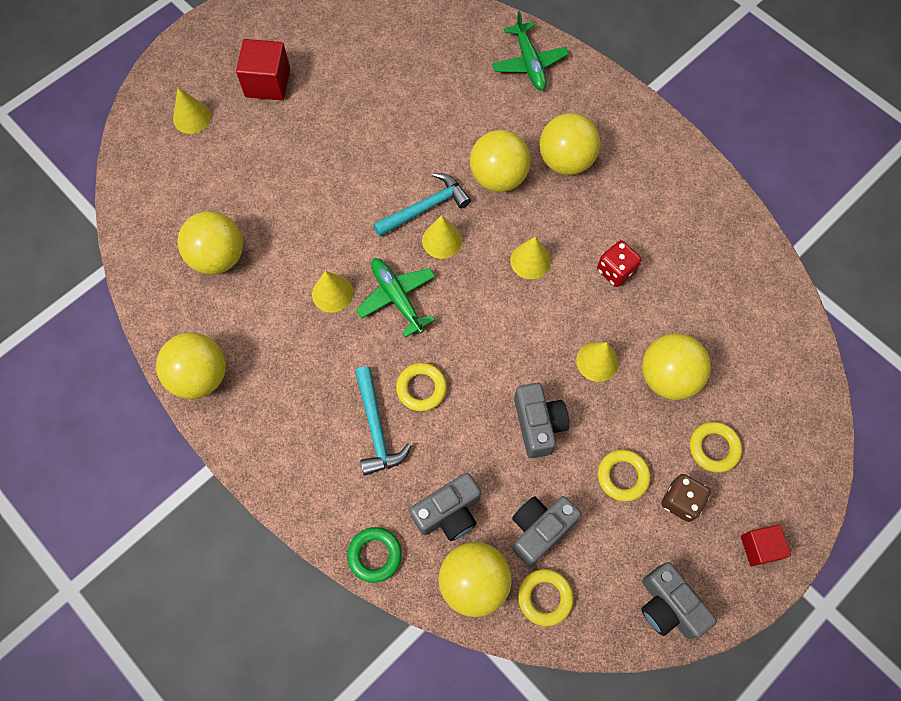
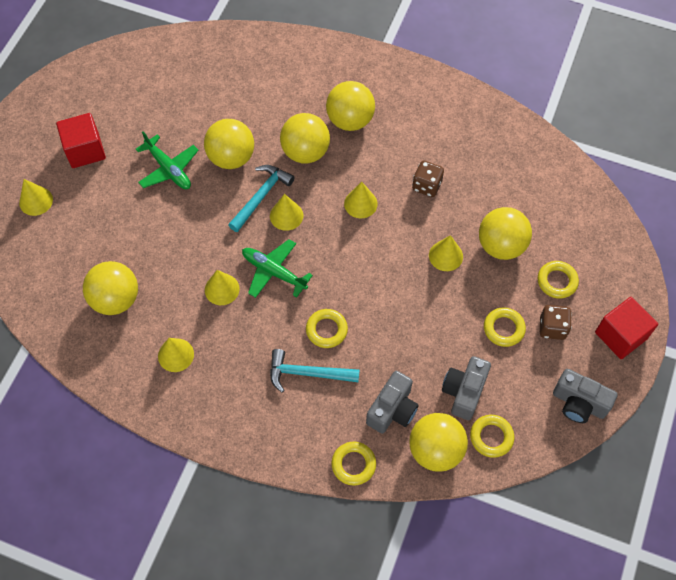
camera: 25 degrees left, 5 degrees down
yellow ball [156,333,226,399] -> yellow ball moved to [204,119,254,169]
green ring [347,527,402,583] -> yellow ring [331,441,376,486]
turquoise hammer [355,366,412,476] -> turquoise hammer turned 135 degrees clockwise [270,349,360,393]
green plane [492,11,569,90] -> green plane moved to [136,132,199,189]
grey camera [514,383,569,458] -> none
red dice [597,240,641,287] -> brown dice [412,161,444,197]
red cube [741,524,791,566] -> red cube [595,297,658,359], size x1.56
none -> yellow cone [158,338,194,372]

